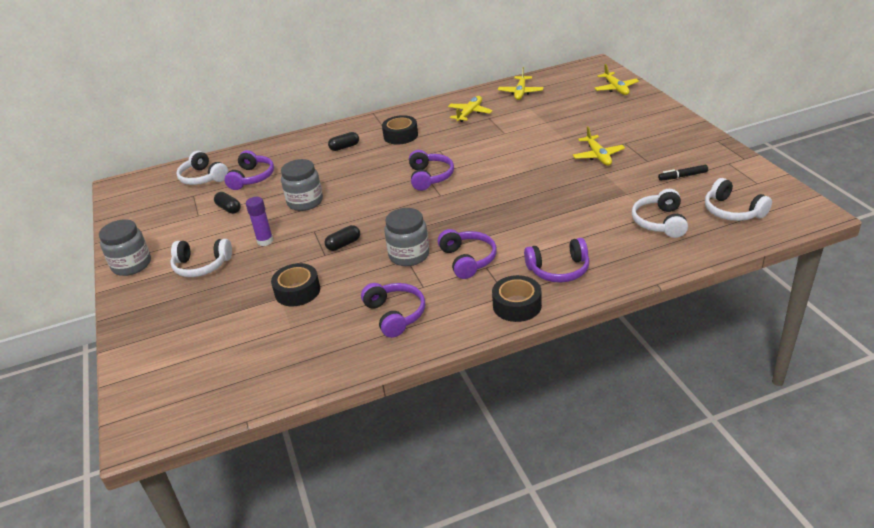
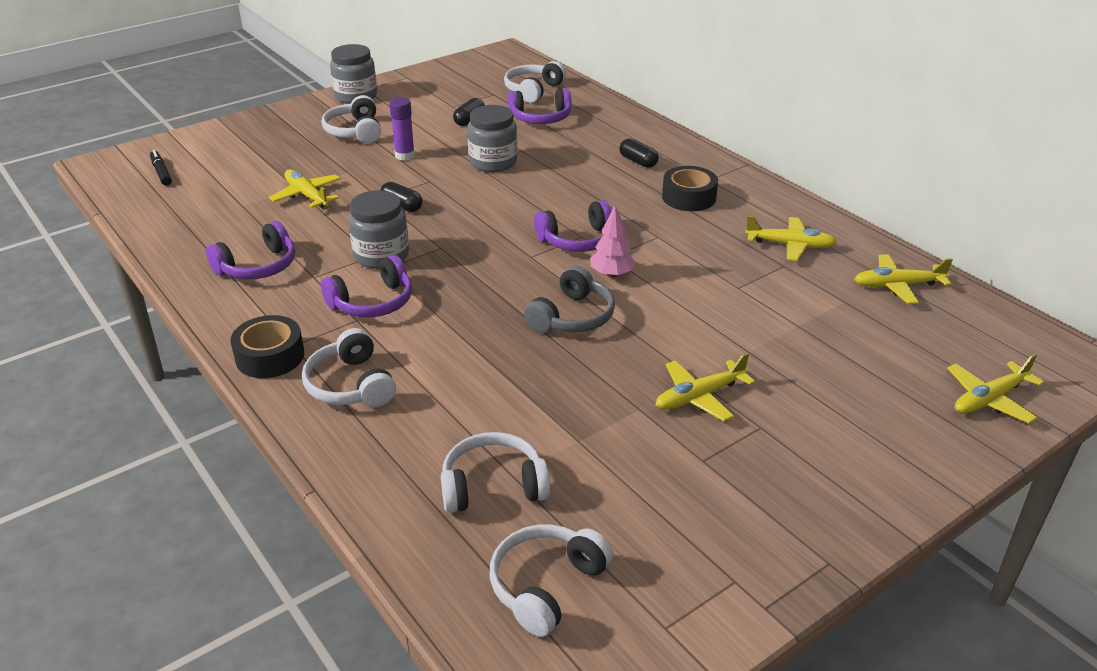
camera: 70 degrees right, 0 degrees up
black tape [271,263,320,306] -> yellow plane [269,169,341,208]
purple headphones [524,238,589,283] -> white headphones [302,328,396,407]
black marker [658,165,708,181] -> black marker moved to [150,150,172,186]
none -> grey headphones [524,266,615,333]
none -> pink tree [590,205,636,278]

